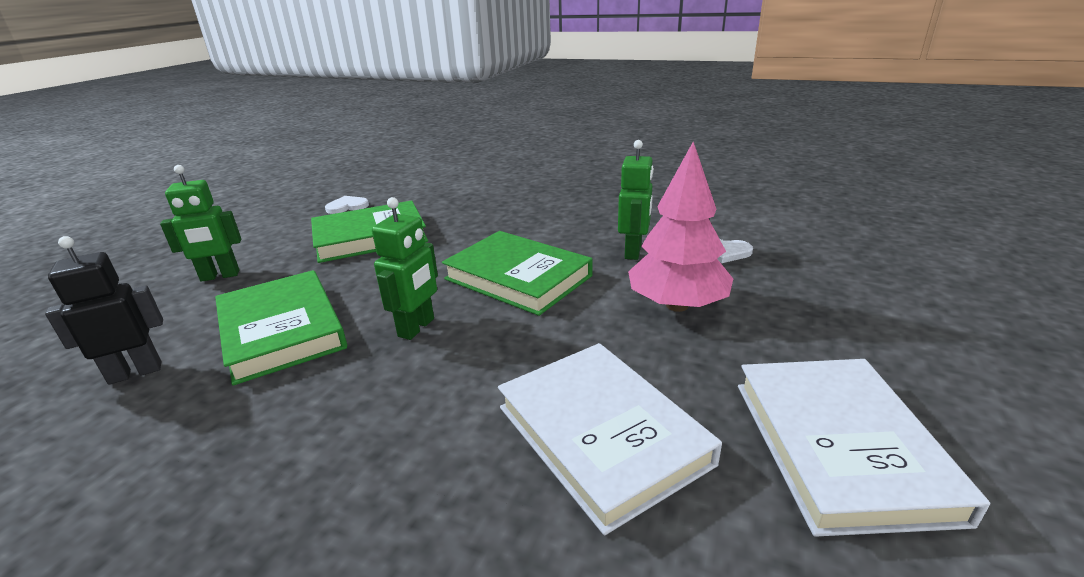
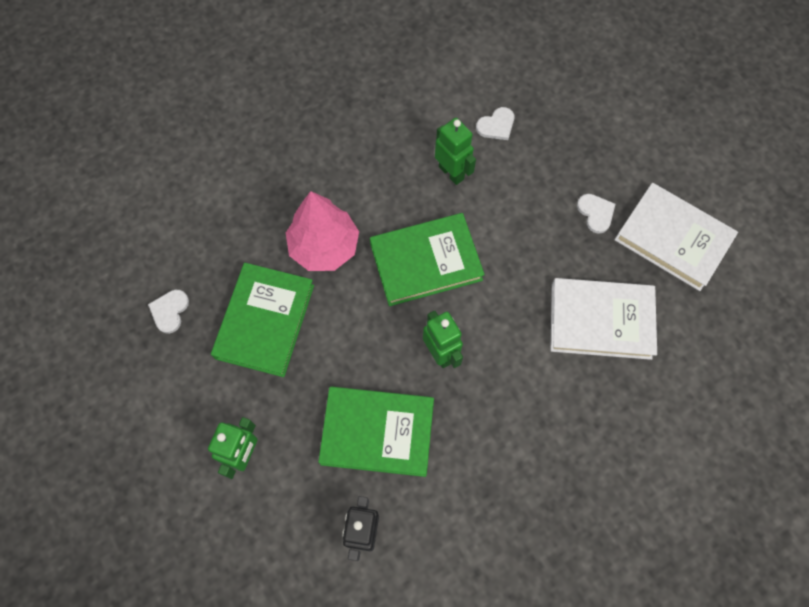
camera: 55 degrees left, 40 degrees up
pink tree [628,142,733,312] -> pink tree moved to [286,191,359,271]
none -> white heart [577,194,615,234]

